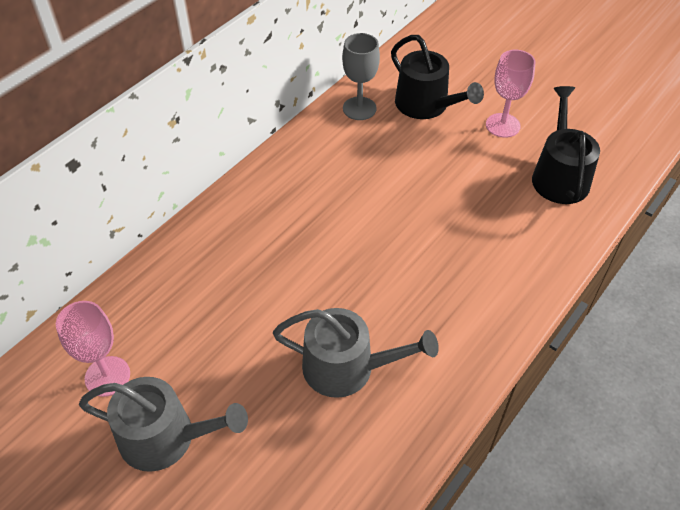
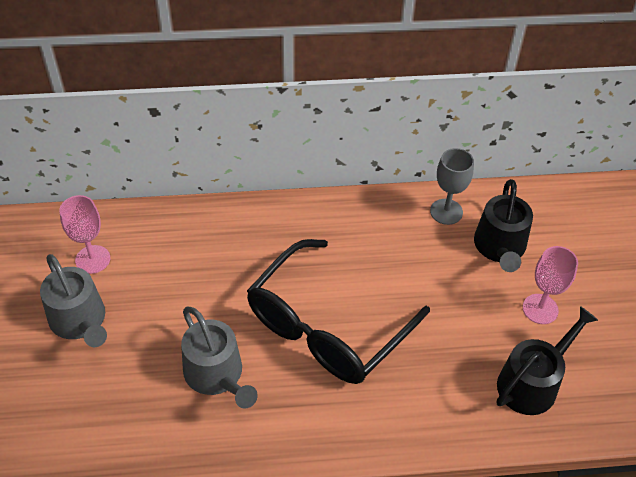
camera: 45 degrees right, 0 degrees up
none -> black glasses [247,239,430,384]

